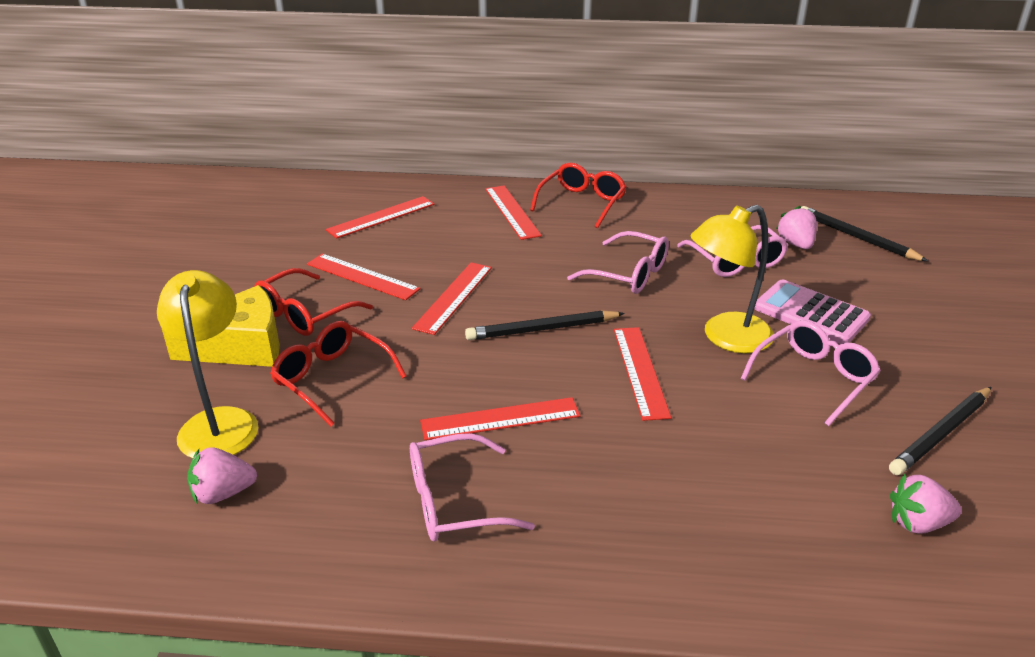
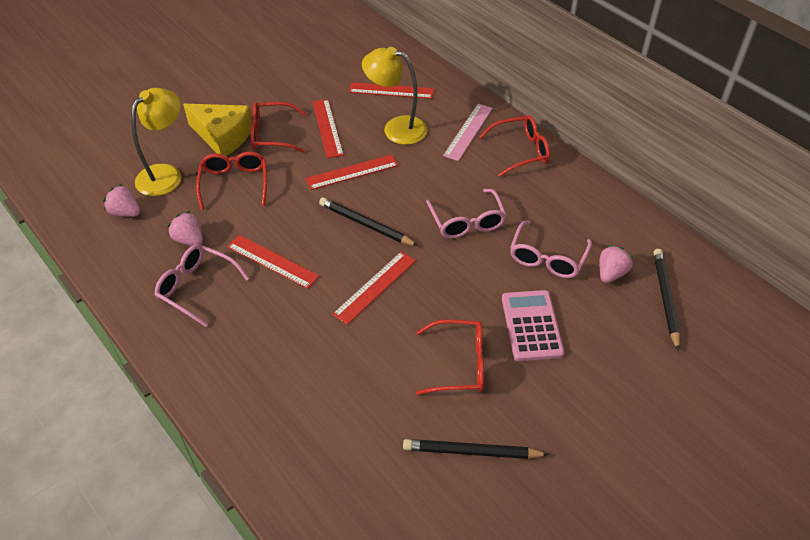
camera: 45 degrees right, 15 degrees up
red ruler [485,186,542,240] -> pink ruler [443,104,493,161]
yellow lamp [691,205,774,353] -> yellow lamp moved to [362,47,428,145]
pink glasses [741,320,881,426] -> red glasses [415,319,484,395]
pink strawberry [890,473,962,534] -> pink strawberry moved to [167,211,203,246]

